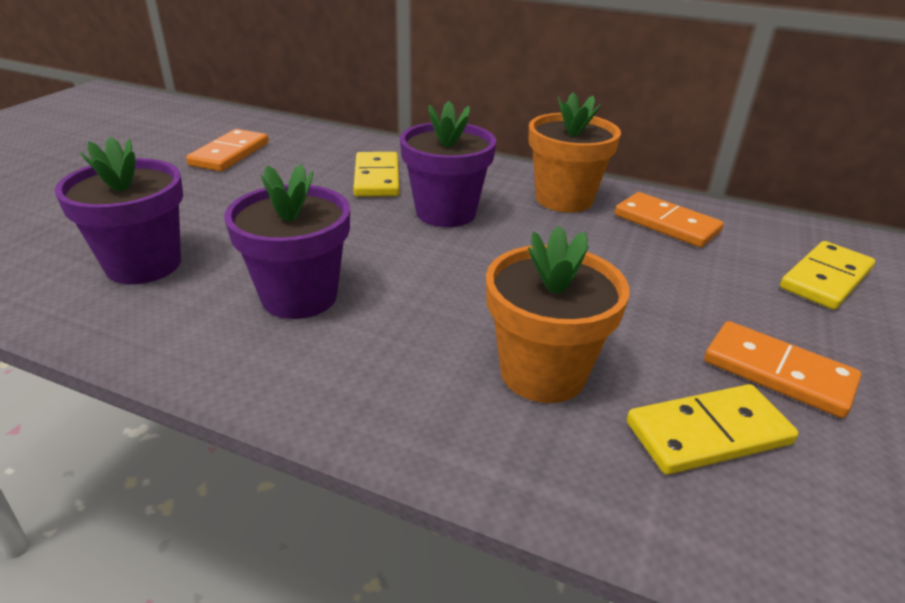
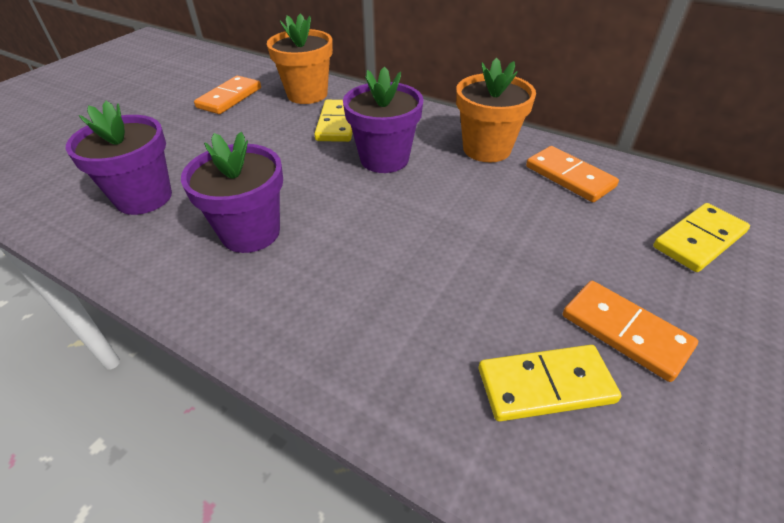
camera: 10 degrees right, 10 degrees up
orange flower pot [486,226,629,403] -> orange flower pot moved to [267,13,333,104]

